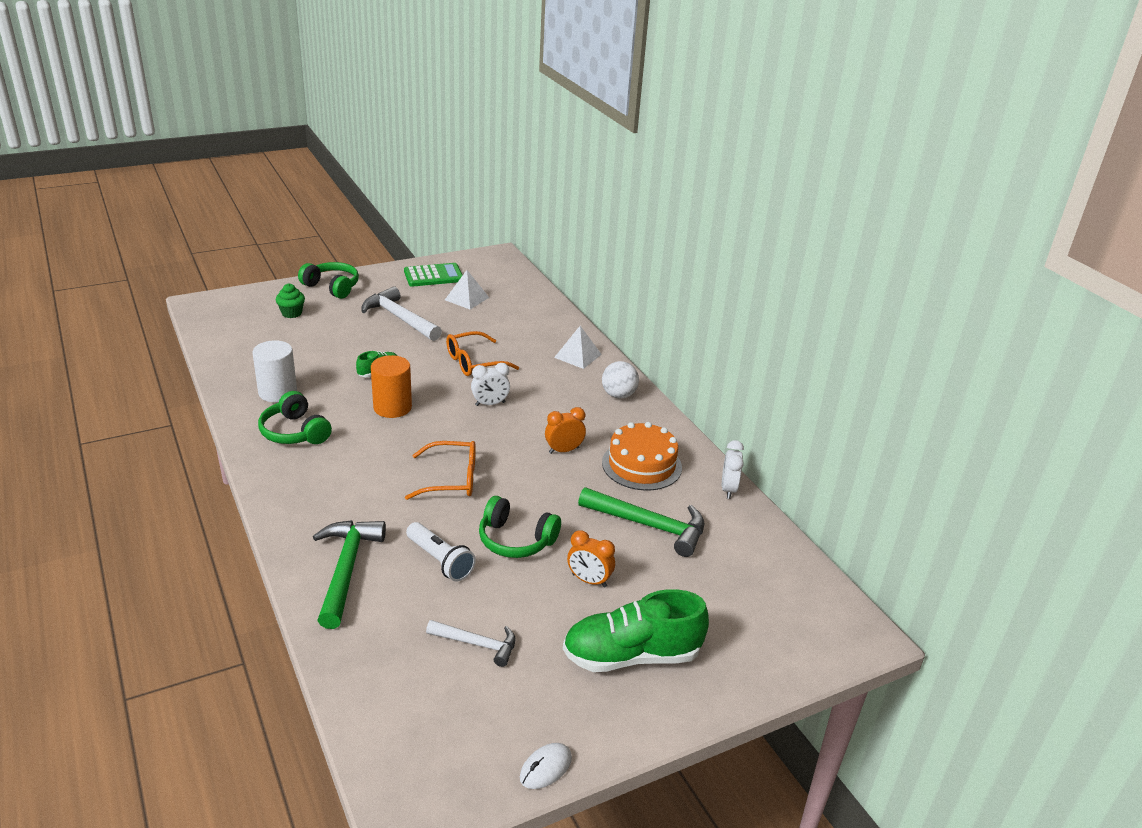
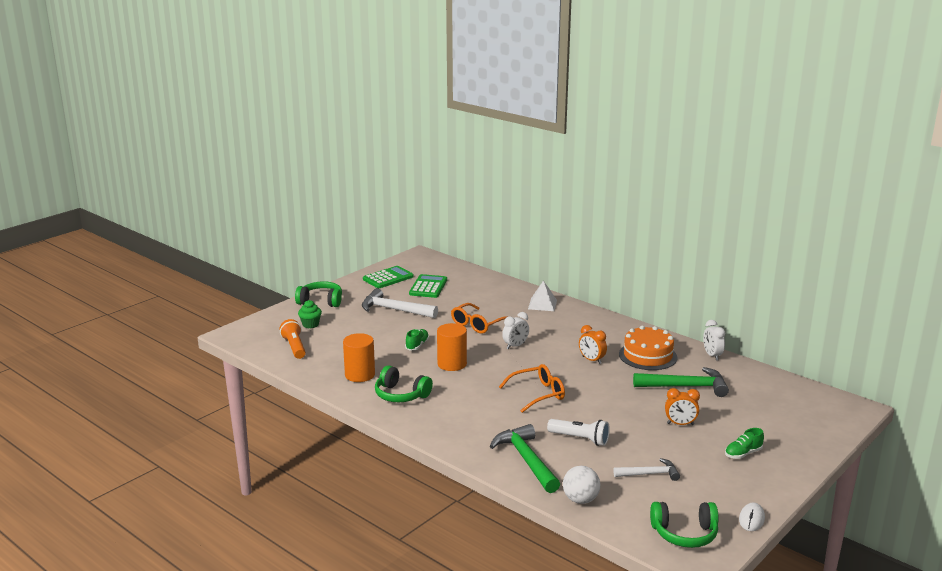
camera: 20 degrees left, 10 degrees down
white cylinder [253,340,297,402] -> orange cylinder [343,333,375,382]
white pyramid [445,270,489,309] -> green calculator [409,274,447,298]
green headphones [479,496,561,558] -> green headphones moved to [650,502,718,548]
orange clock [545,407,586,454] -> orange clock turned 90 degrees counterclockwise [579,325,607,364]
green shoe [563,589,709,672] -> green shoe [725,428,764,459], size x0.48
white ball [602,361,639,399] -> white ball moved to [563,466,600,504]
none -> orange flashlight [280,319,306,359]

